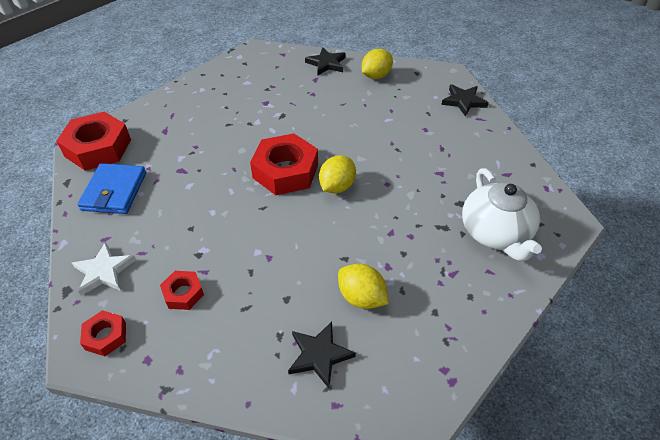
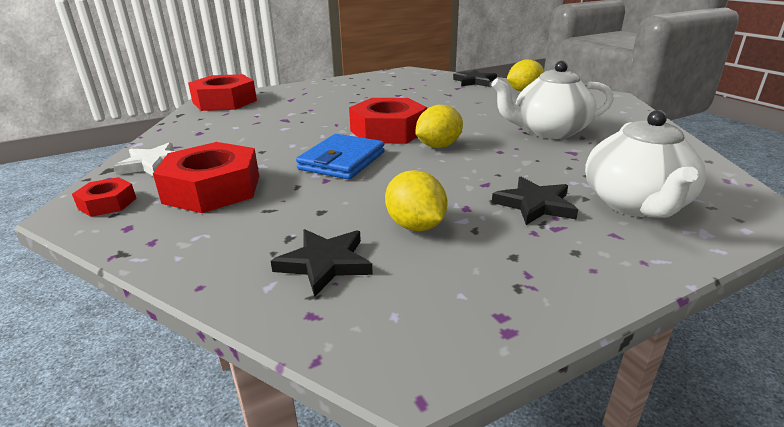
camera: 20 degrees right, 20 degrees down
blue wallet [77,163,146,214] -> blue wallet moved to [296,134,385,179]
red nut [160,271,204,310] -> red nut [153,142,259,213], size x1.97
black star [441,84,489,116] -> black star moved to [492,177,578,225]
none -> white teapot [491,61,614,139]

